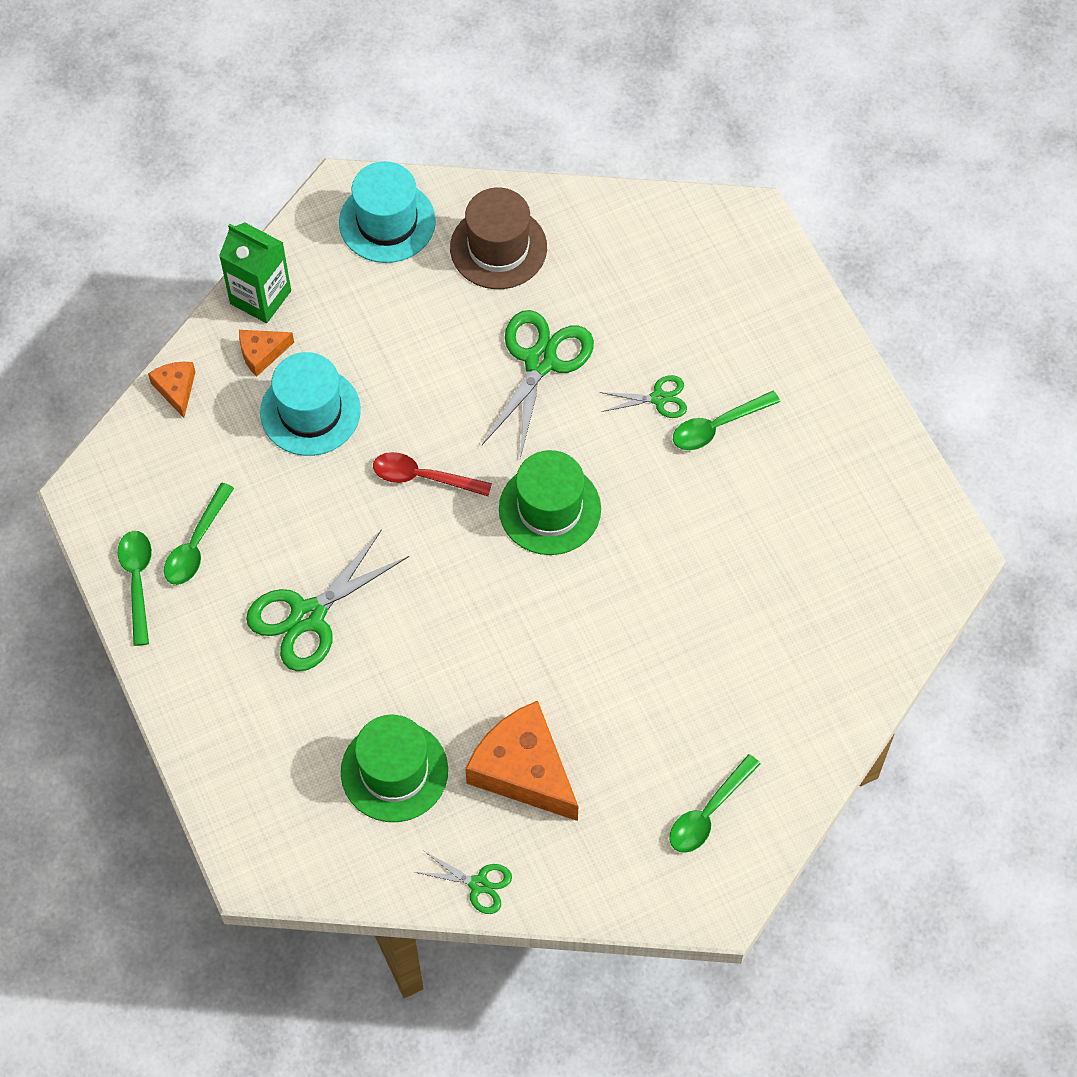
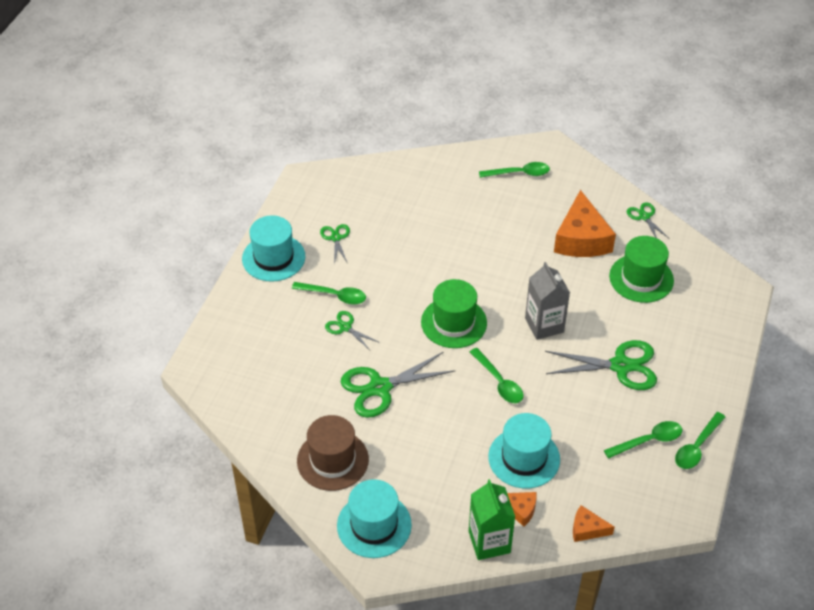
camera: 135 degrees left, 15 degrees down
orange cheese [148,362,195,418] -> orange cheese turned 75 degrees clockwise [573,505,615,542]
red spoon [373,452,492,496] -> green spoon [470,348,523,403]
none -> turquoise hat [242,215,305,282]
none -> green scissors [320,224,350,264]
none -> grey carton [525,262,570,340]

